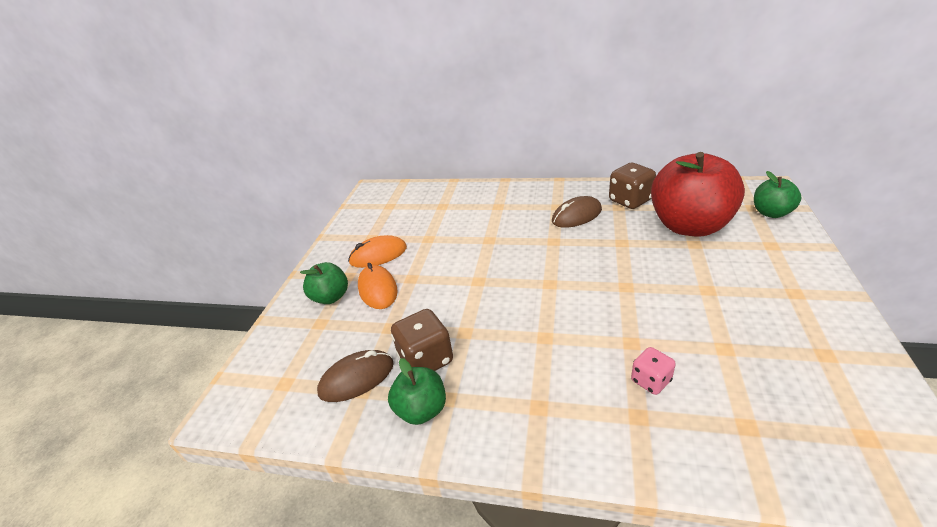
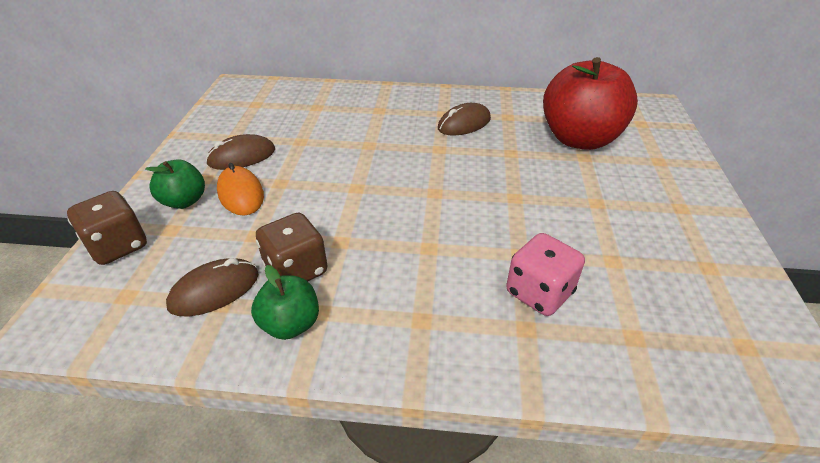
camera: 10 degrees left, 5 degrees up
orange mouse [348,235,407,268] -> brown mouse [206,134,275,170]
brown dice [609,163,656,209] -> brown dice moved to [67,191,147,265]
pink dice [631,347,676,395] -> pink dice [506,233,585,316], size x1.66
green apple [754,171,802,218] -> none

